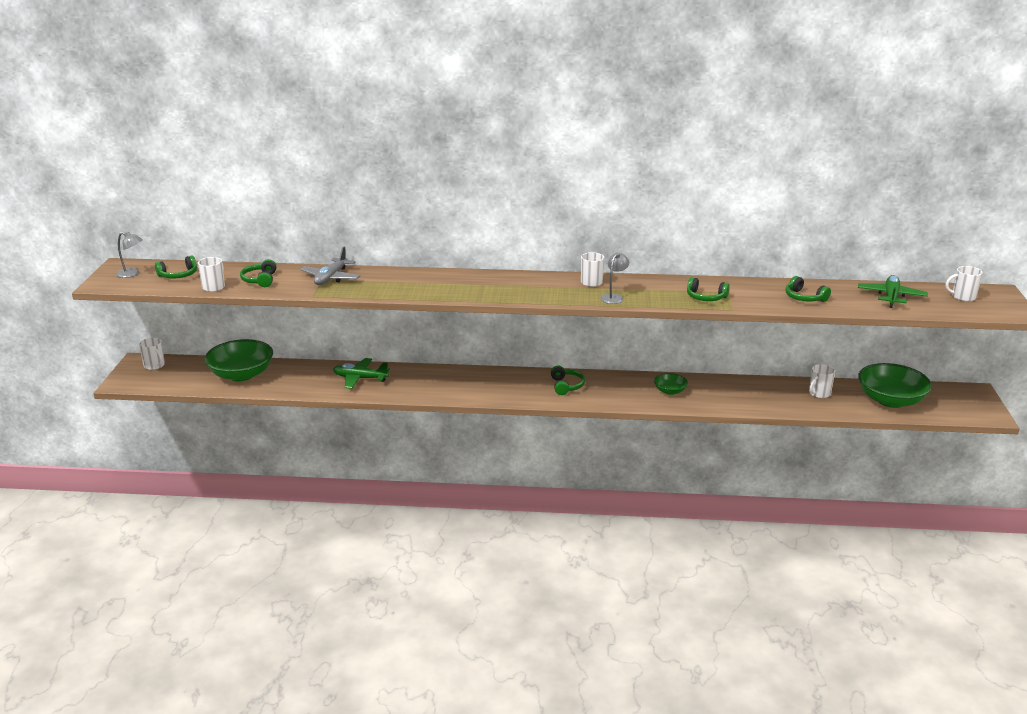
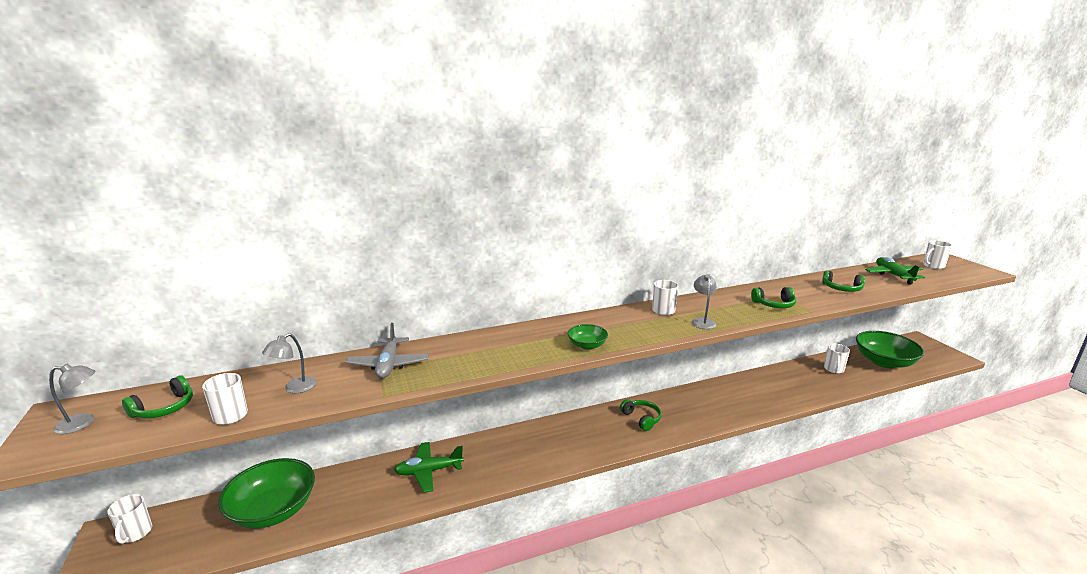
camera: 25 degrees left, 5 degrees down
white mug [139,338,165,370] -> white mug turned 60 degrees clockwise [107,494,152,544]
green headphones [240,259,277,287] -> grey lamp [262,333,317,393]
green bowl [654,373,688,395] -> green bowl moved to [567,324,608,350]

